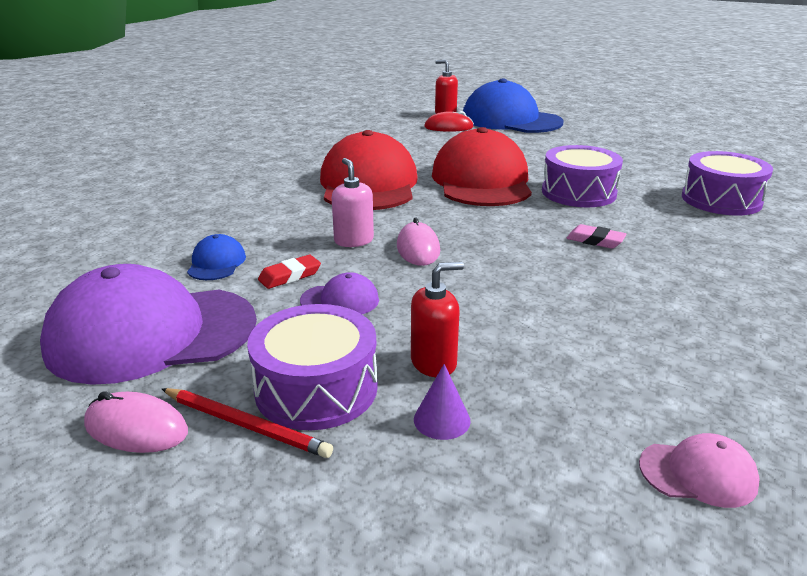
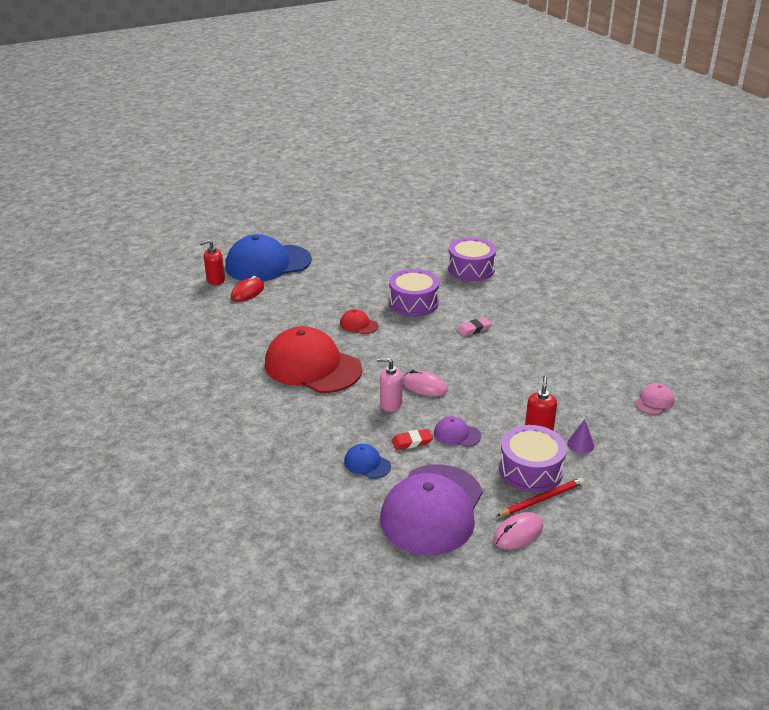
camera: 55 degrees left, 5 degrees up
red eraser [258,255,321,289] -> red eraser turned 75 degrees clockwise [392,429,433,450]
purple cap [300,272,379,314] -> purple cap turned 105 degrees counterclockwise [434,416,481,447]
red cap [432,127,532,206] -> red cap [340,309,378,334], size x0.42

